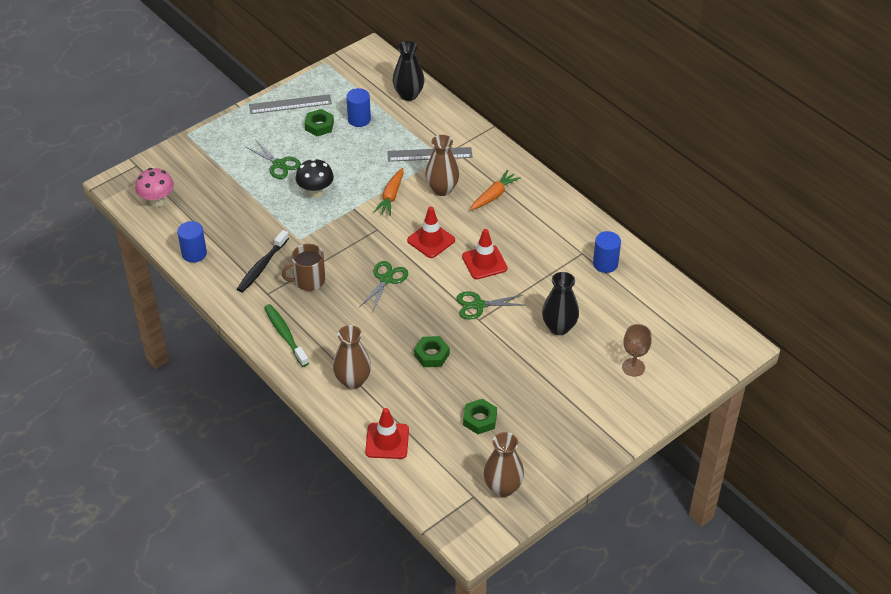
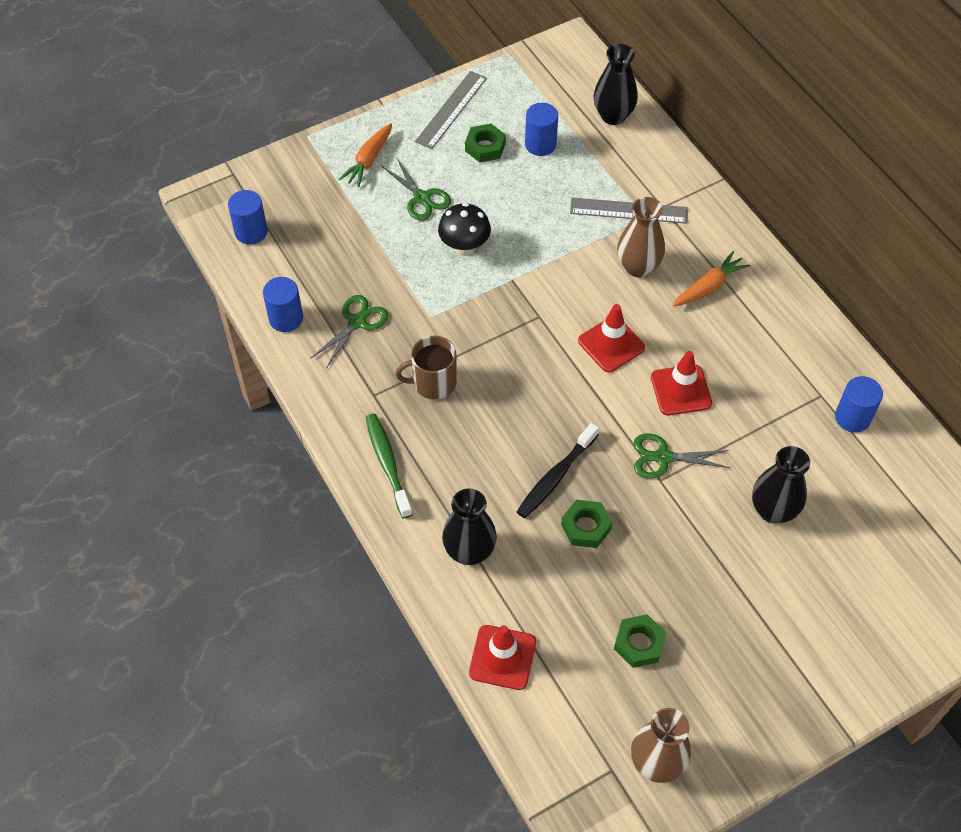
camera: 10 degrees right, 10 degrees up
pink mushroom [135,168,174,207] -> blue cylinder [228,190,268,244]
black toothbrush [237,230,289,293] -> black toothbrush moved to [517,423,599,518]
grey ruler [249,94,332,114] -> grey ruler turned 60 degrees counterclockwise [415,71,487,149]
brown vase [333,325,371,389] -> black vase [442,488,497,565]
green scissors [359,261,408,312] -> green scissors moved to [310,295,388,369]
orange carrot [374,168,404,216] -> orange carrot moved to [339,123,392,187]
brown goblet [622,324,652,377] -> none

